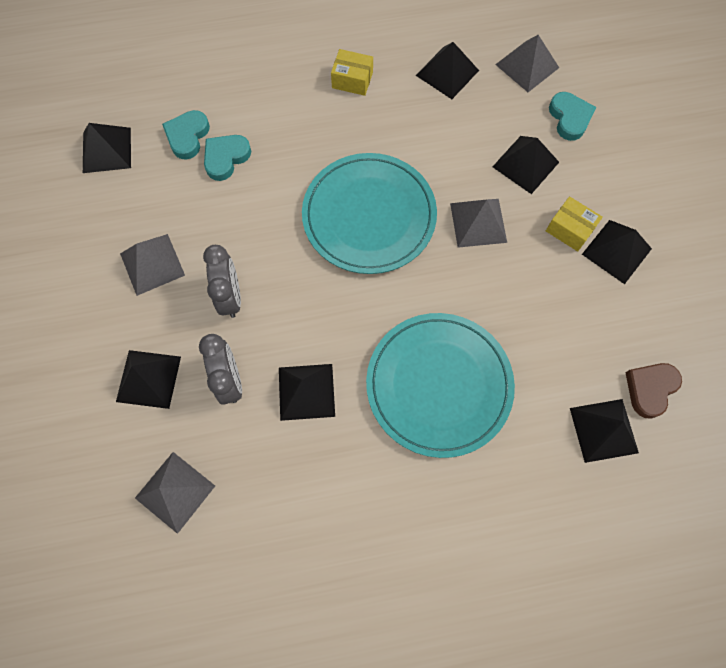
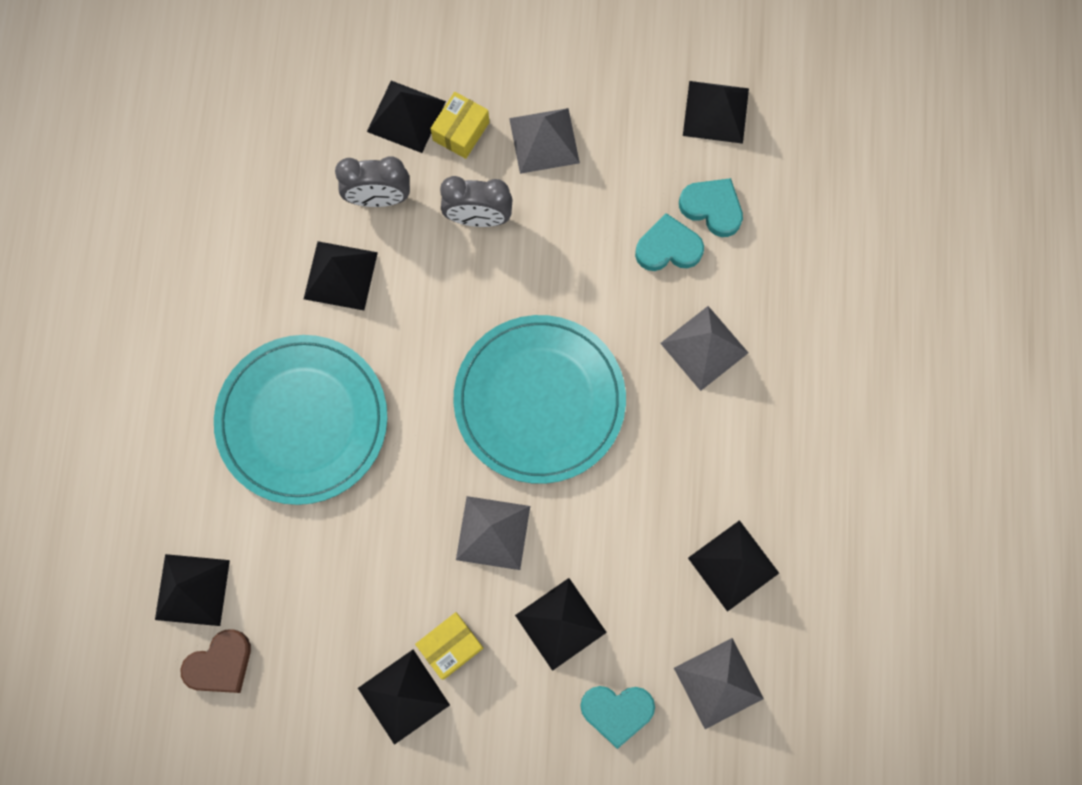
camera: 105 degrees right, 5 degrees up
grey pyramid [135,452,215,534] -> grey pyramid moved to [660,306,748,391]
turquoise heart [204,135,251,181] -> turquoise heart turned 60 degrees counterclockwise [635,213,704,271]
yellow box [331,49,373,96] -> yellow box moved to [430,92,489,159]
brown heart [625,363,682,419] -> brown heart turned 90 degrees clockwise [181,629,251,693]

